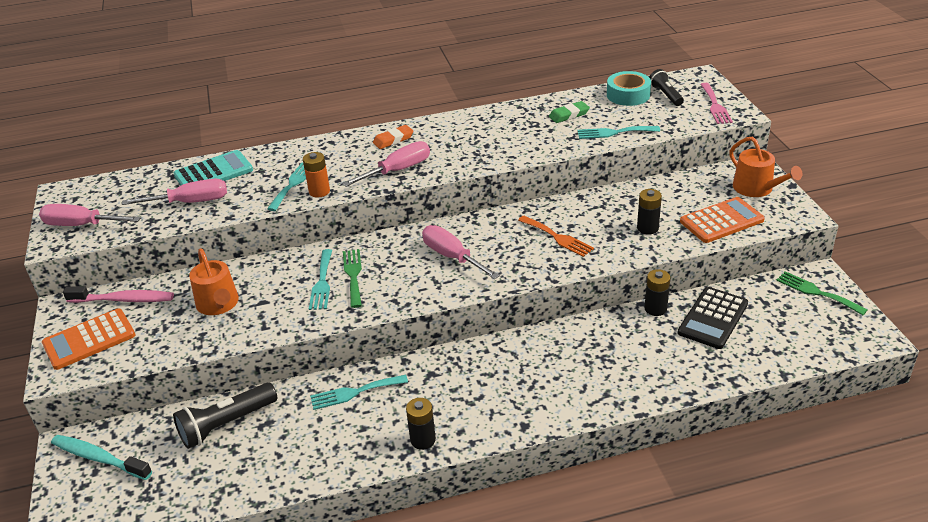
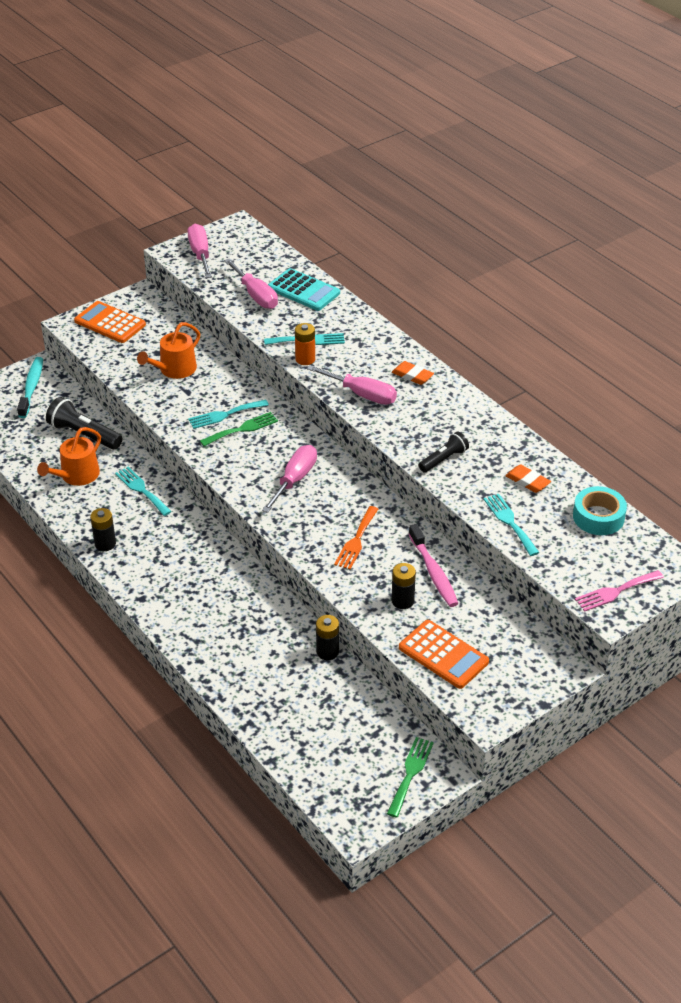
camera: 65 degrees right, 5 degrees up
pink toothbrush [63,286,174,303] -> pink toothbrush moved to [409,524,458,607]
green eraser [549,101,590,123] -> orange eraser [505,465,551,493]
black flashlight [649,69,684,106] -> black flashlight moved to [419,432,469,473]
black calculator [678,287,748,349] -> none
orange watering can [729,136,803,197] -> orange watering can moved to [37,427,101,486]

